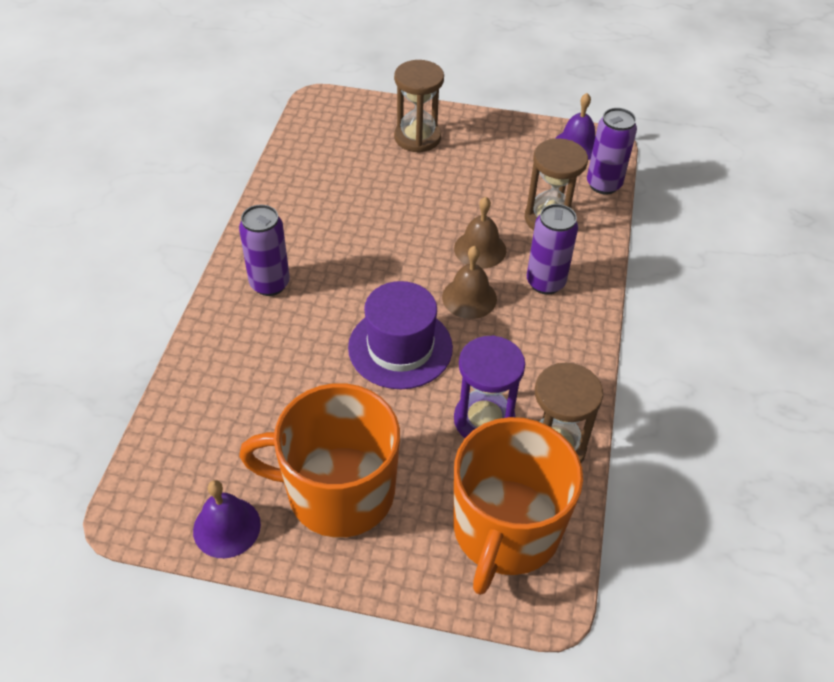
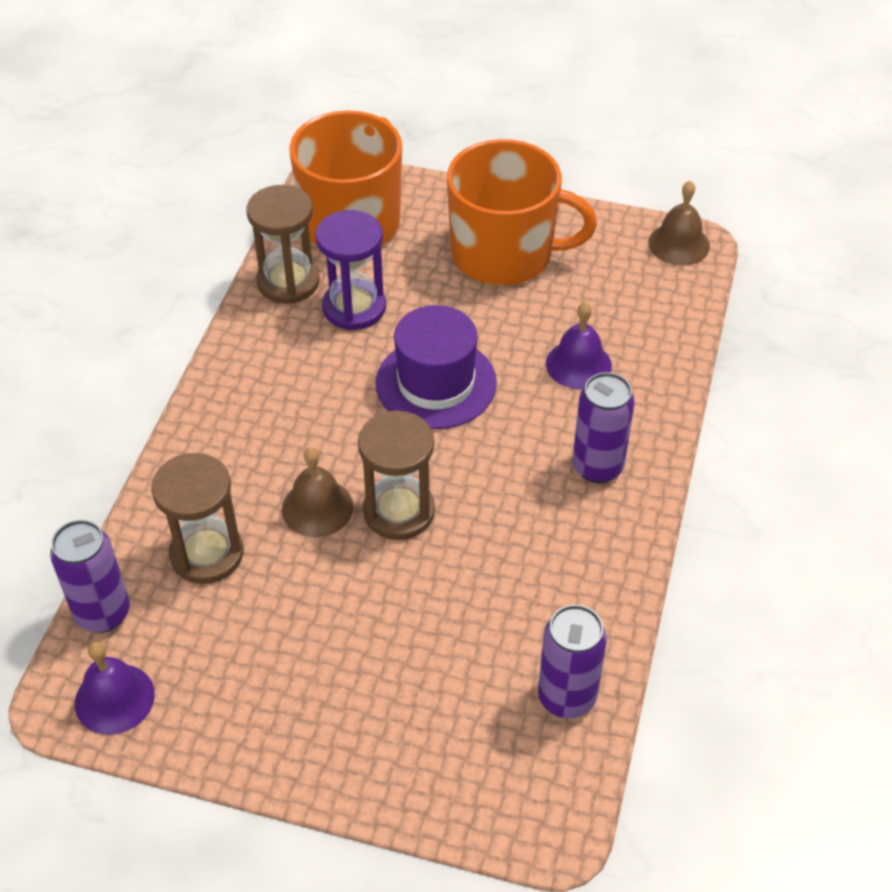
camera: 175 degrees left, 0 degrees up
purple bell [193,480,261,558] -> purple bell moved to [546,302,612,389]
brown hourglass [394,60,444,153] -> brown hourglass moved to [358,410,435,540]
brown bell [442,246,497,319] -> brown bell moved to [649,181,710,266]
purple can [527,204,578,295] -> purple can moved to [538,605,607,718]

